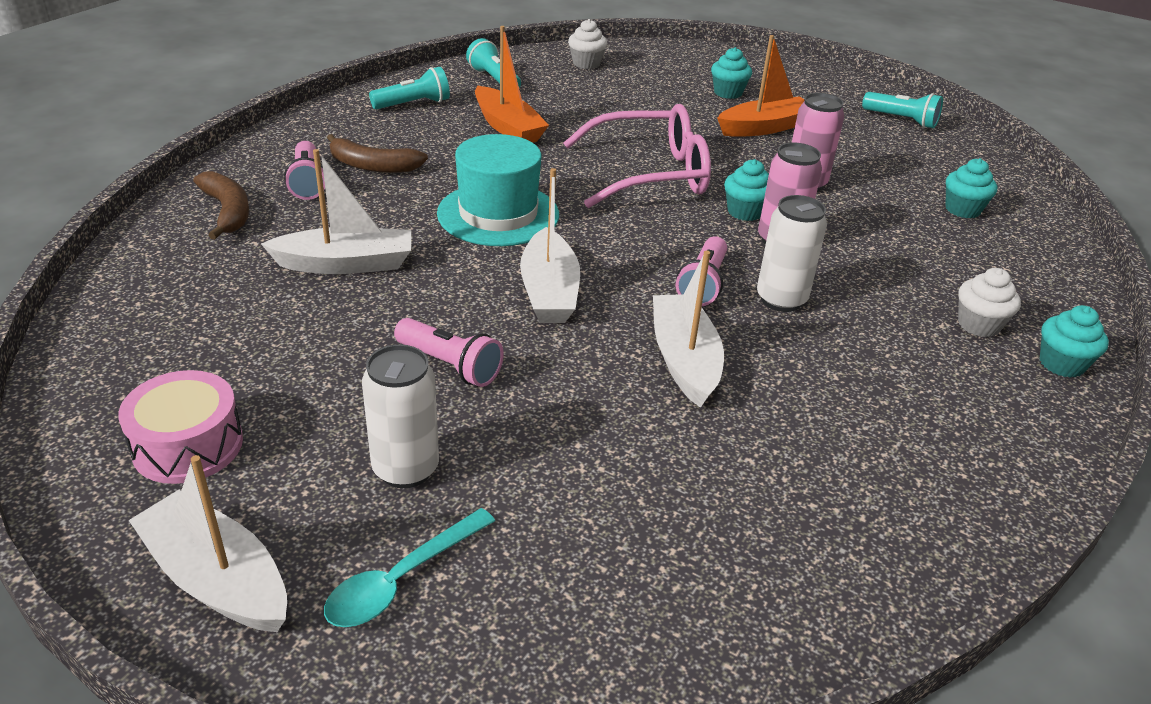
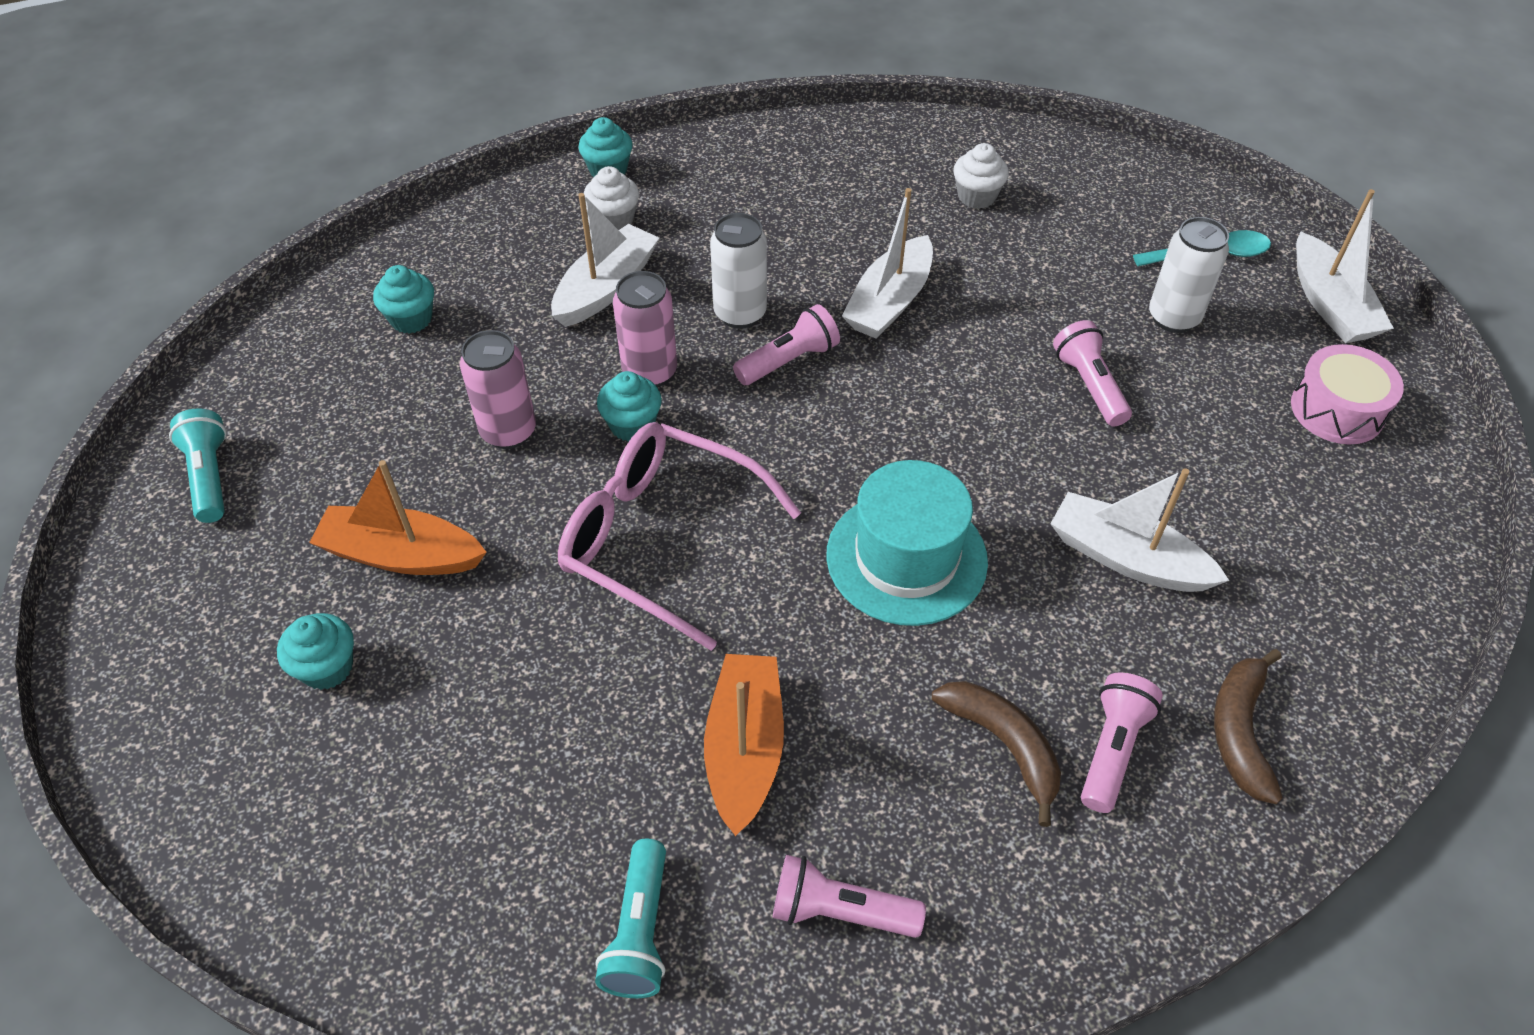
camera: 140 degrees left, 15 degrees up
turquoise flashlight [369,67,450,109] -> pink flashlight [773,855,926,938]
white boat [520,168,580,323] -> white boat moved to [551,193,659,327]
white cupcake [568,19,607,69] -> white cupcake moved to [954,143,1009,209]

